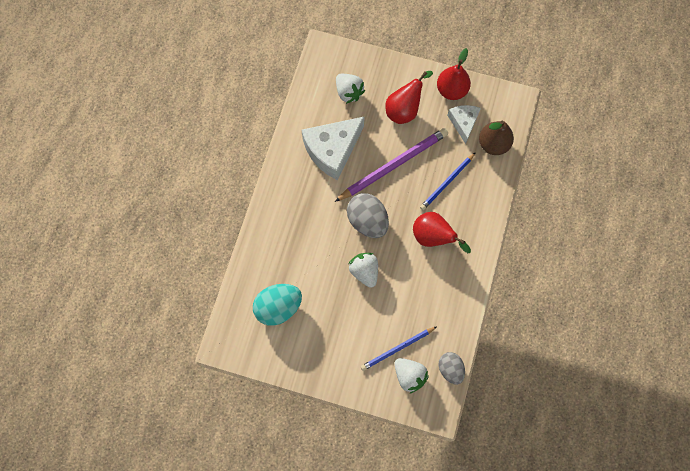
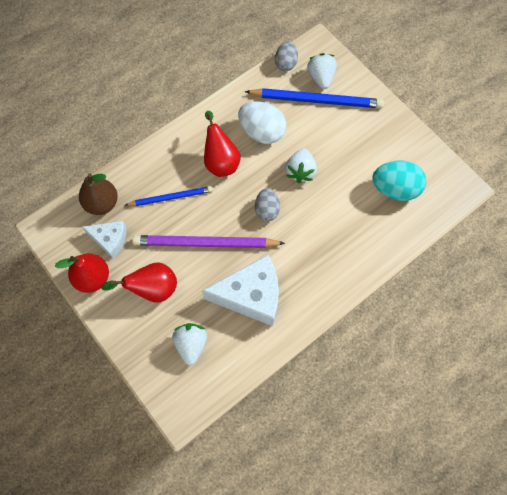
camera: 145 degrees left, 5 degrees down
grey egg [347,193,389,238] -> grey egg [255,188,280,221], size x0.63
blue pencil [360,326,437,371] -> blue pencil [245,88,384,108], size x1.66
white cheese [447,105,481,144] -> white cheese turned 105 degrees counterclockwise [82,221,126,259]
none -> white egg [238,101,286,144]

